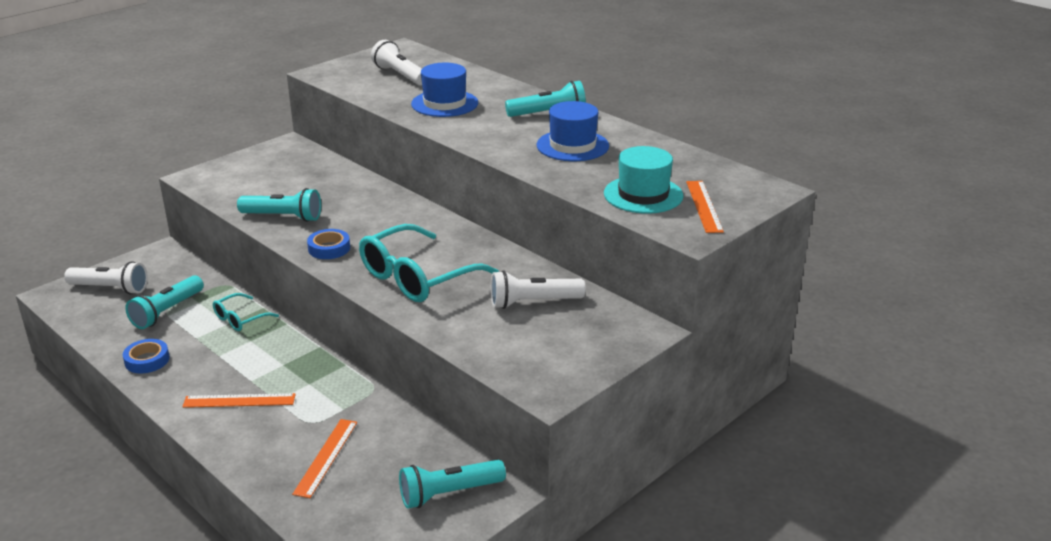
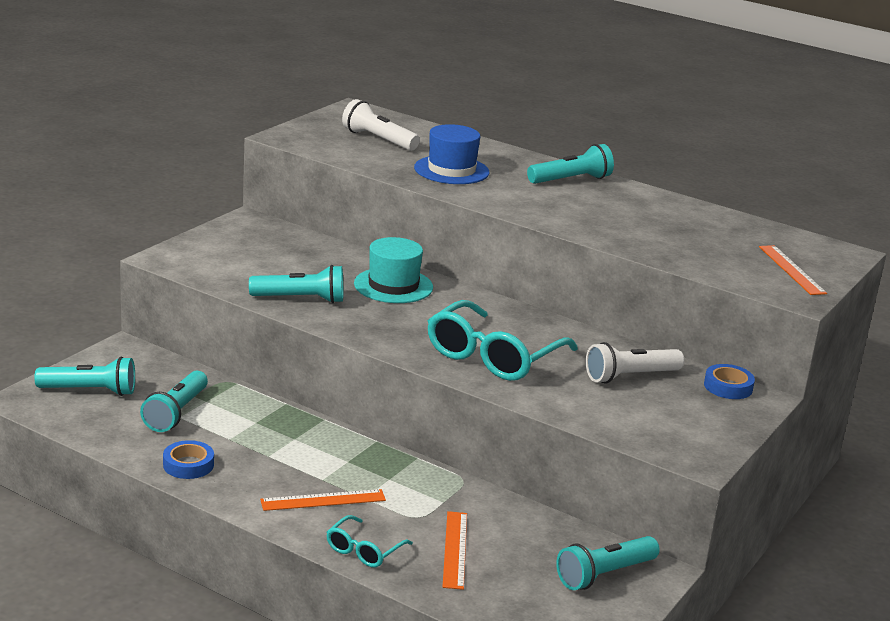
camera: 15 degrees left, 5 degrees down
white flashlight [64,261,148,294] -> turquoise flashlight [34,357,135,396]
turquoise glasses [213,293,279,331] -> turquoise glasses moved to [327,515,413,567]
blue tape [307,229,350,259] -> blue tape moved to [704,364,755,399]
blue hat [537,101,609,161] -> none
turquoise hat [604,146,684,214] -> turquoise hat moved to [354,237,433,303]

